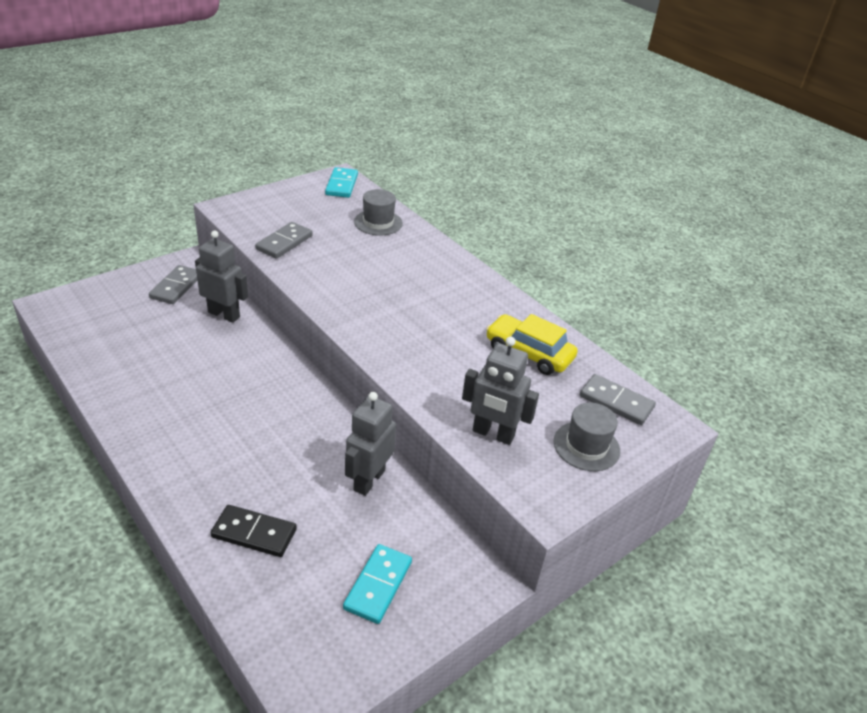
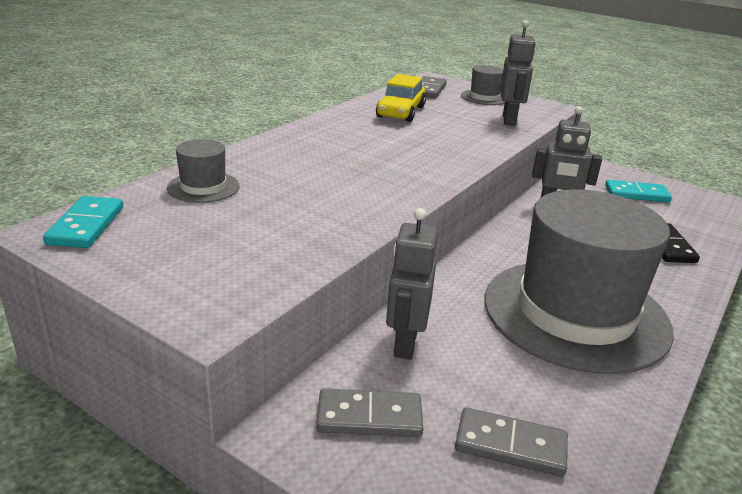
camera: 105 degrees left, 10 degrees down
grey domino [255,222,313,259] -> grey domino moved to [455,407,568,477]
turquoise domino [325,167,358,198] -> turquoise domino turned 75 degrees counterclockwise [43,196,123,248]
none -> grey hat [485,189,674,374]

